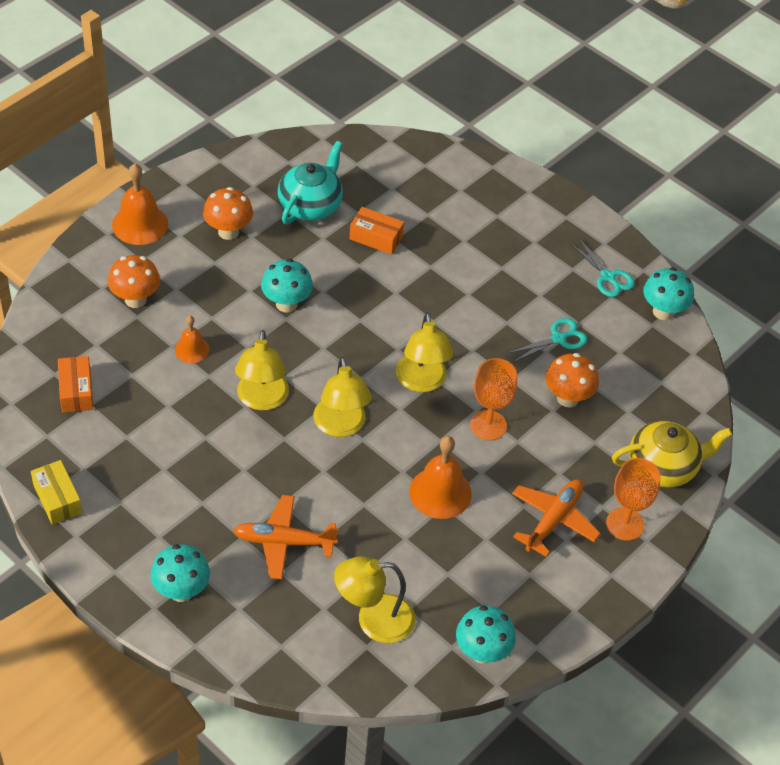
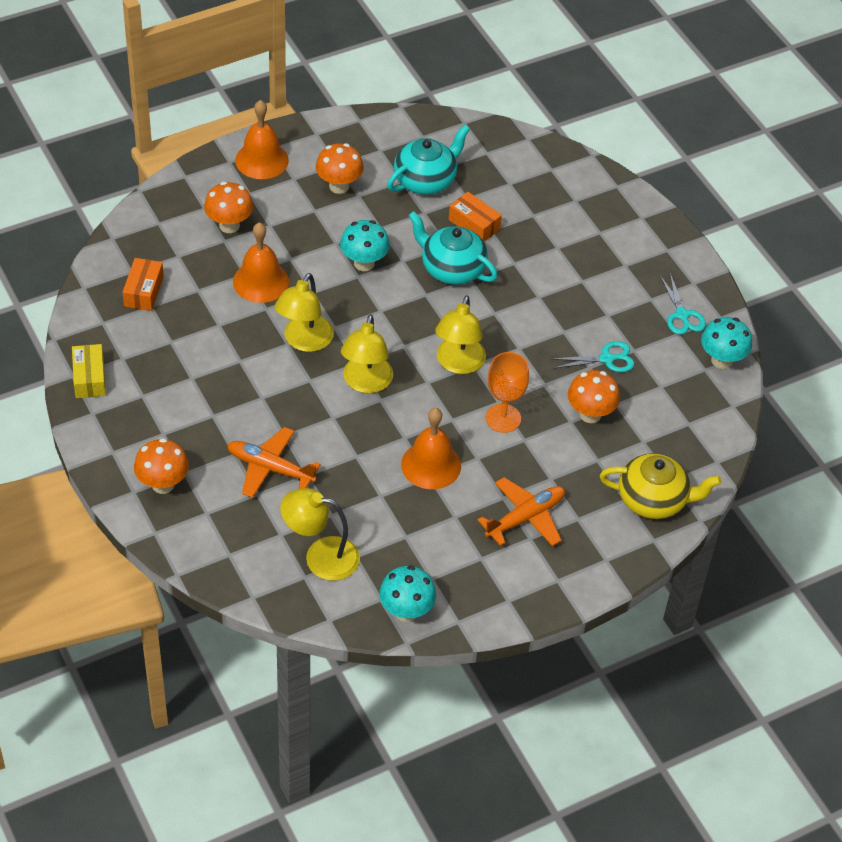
camera: 20 degrees right, 0 degrees up
turquoise mushroom [150,544,210,602] -> orange mushroom [134,438,189,494]
orange bell [175,316,209,363] -> orange bell [233,222,289,303], size x1.71
orange goblet [606,458,660,541] -> none
none -> turquoise teapot [408,211,498,285]

